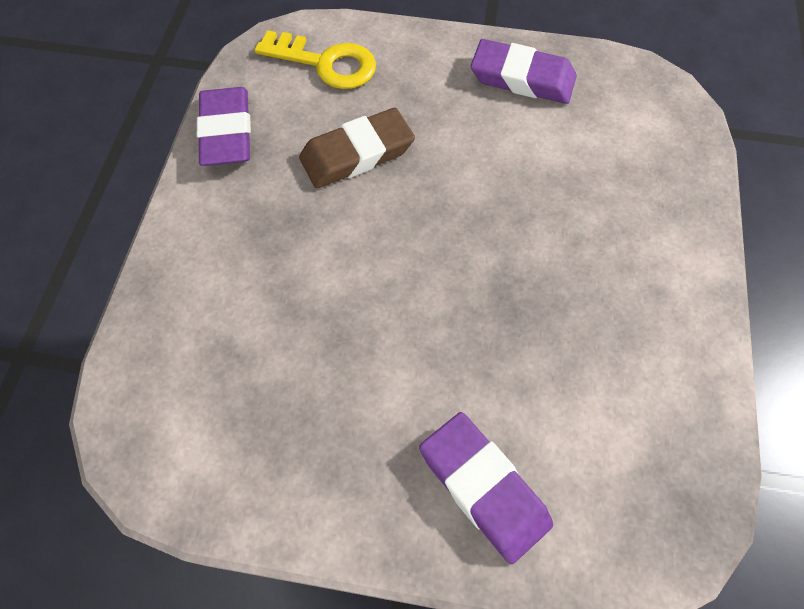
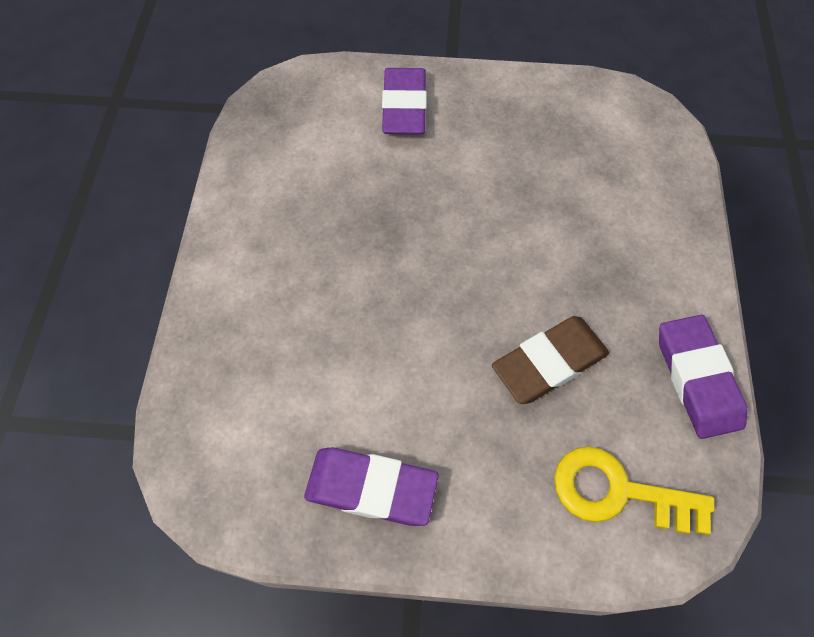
camera: 175 degrees right, 0 degrees up
purple eraser [419,412,553,564] -> purple eraser turned 45 degrees clockwise [382,68,427,134]

